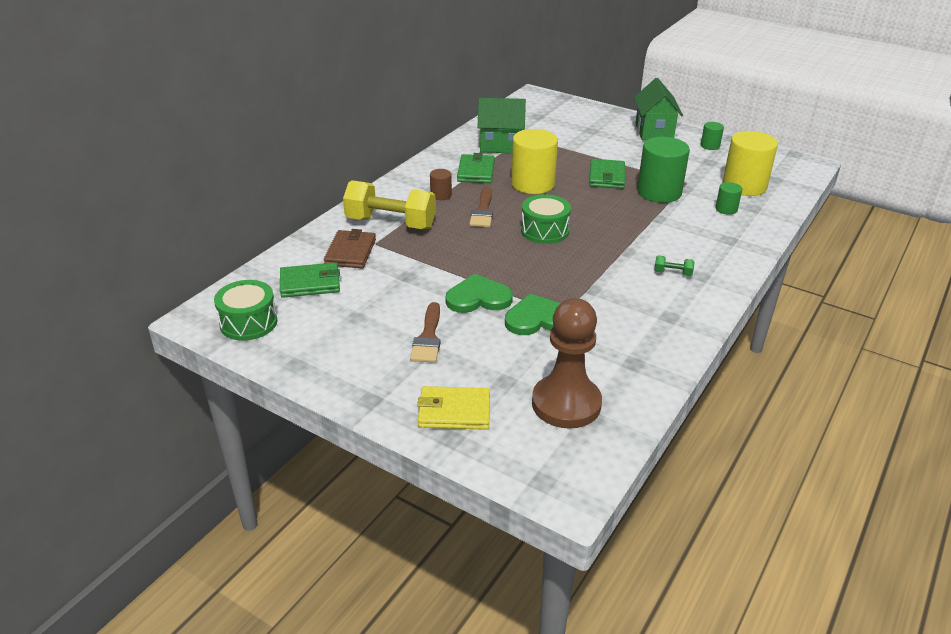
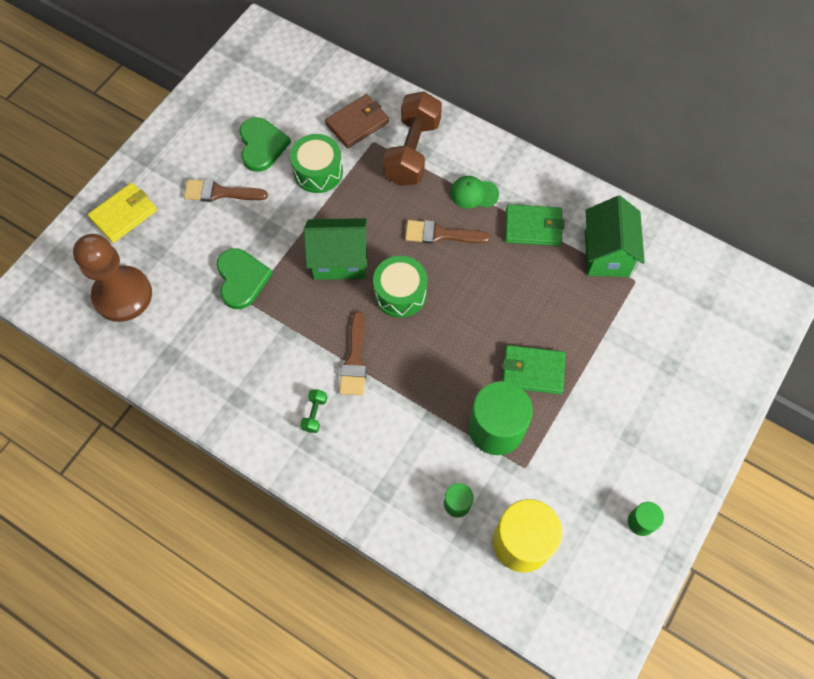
camera: 90 degrees right, 30 degrees up
green drum [214,280,278,341] -> green drum moved to [290,134,343,193]
green wallet [280,263,340,298] -> none
brown wallet [324,229,376,268] -> brown wallet turned 45 degrees counterclockwise [325,94,389,148]
yellow dumbbell [343,180,436,229] -> brown dumbbell [383,91,442,186]
yellow wallet [417,386,490,430] -> yellow wallet turned 45 degrees clockwise [88,183,157,243]
brown cylinder [430,169,452,200] -> green cap [450,176,499,209]
green heart [445,274,513,313] -> green heart moved to [239,117,291,172]
yellow cylinder [511,129,558,194] -> none
green house [634,78,683,141] -> green house moved to [304,218,367,280]
none -> brown brush [339,312,367,395]

